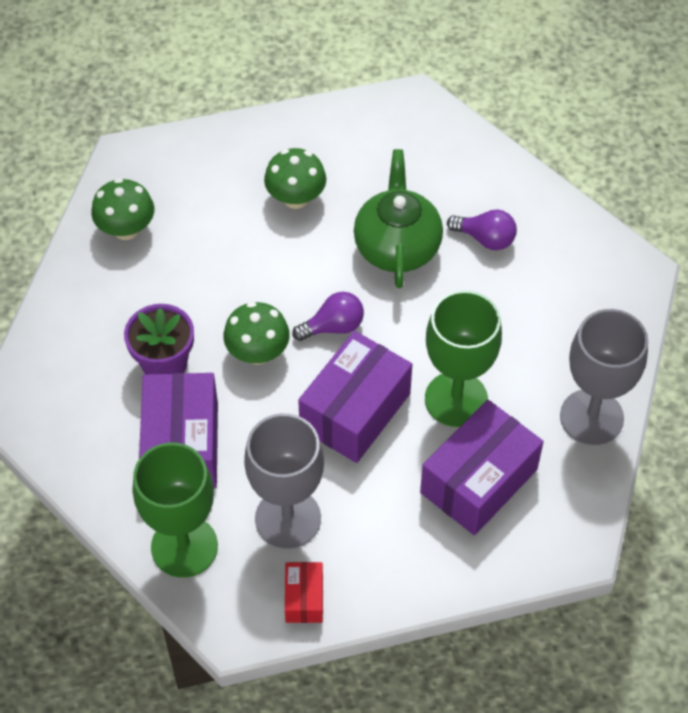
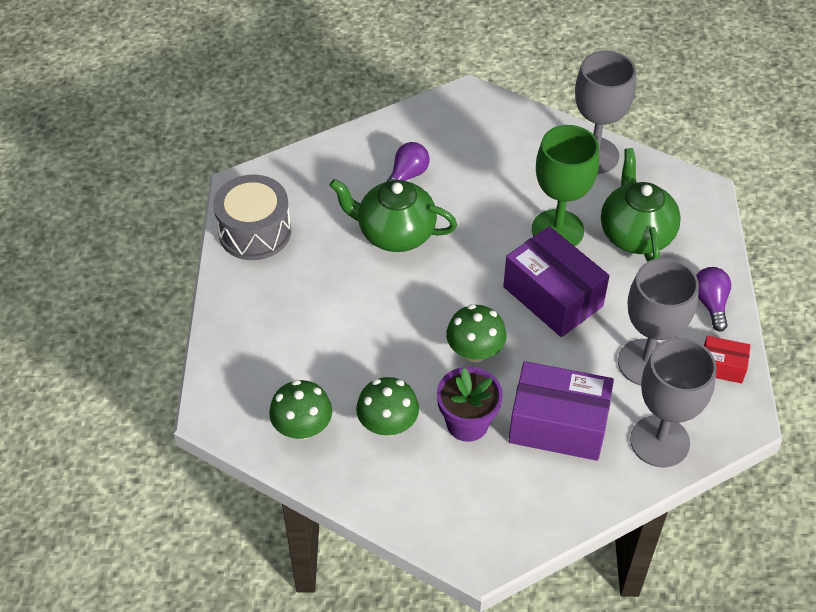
camera: 75 degrees left, 5 degrees down
green goblet [133,442,218,578] -> grey goblet [630,338,717,467]
green mushroom [264,148,326,209] -> green mushroom moved to [356,377,419,436]
purple light bulb [292,292,364,341] -> purple light bulb moved to [696,267,731,332]
purple box [420,400,544,535] -> green teapot [601,148,681,262]
none -> grey drum [213,175,291,260]

